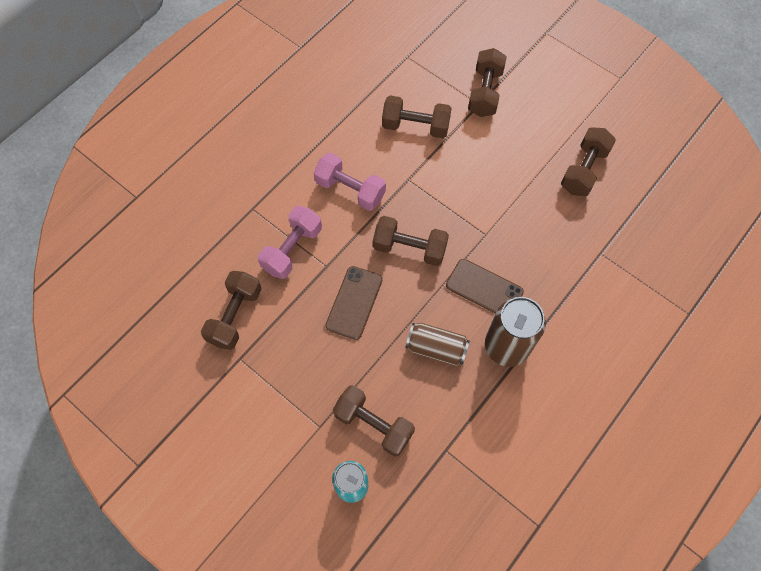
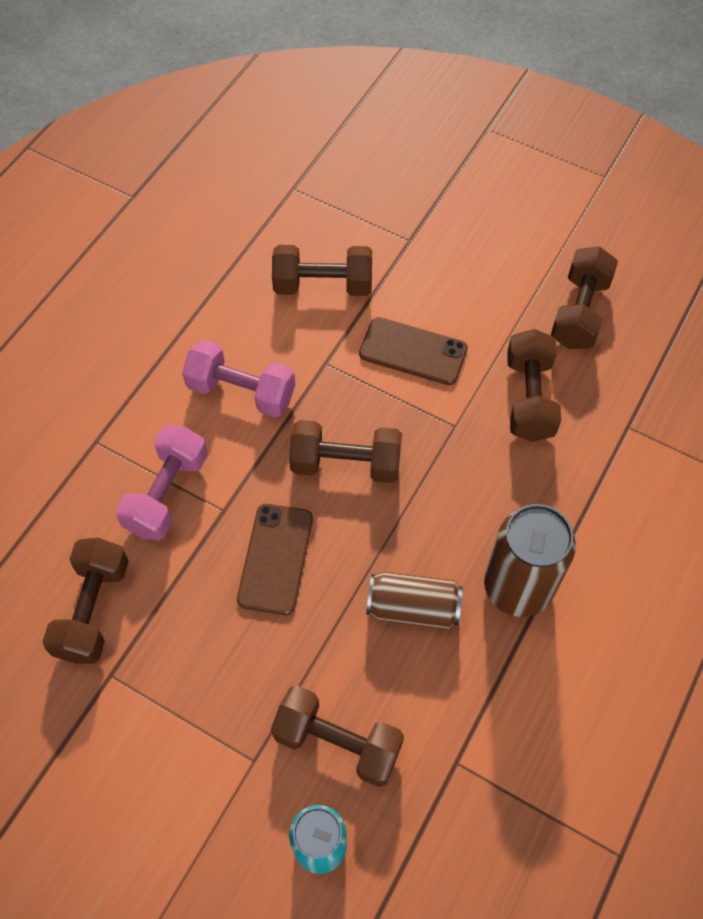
camera: 10 degrees left, 5 degrees down
brown phone [446,259,524,314] -> brown phone moved to [359,317,468,385]
brown dumbbell [468,48,507,117] -> brown dumbbell moved to [507,329,561,442]

